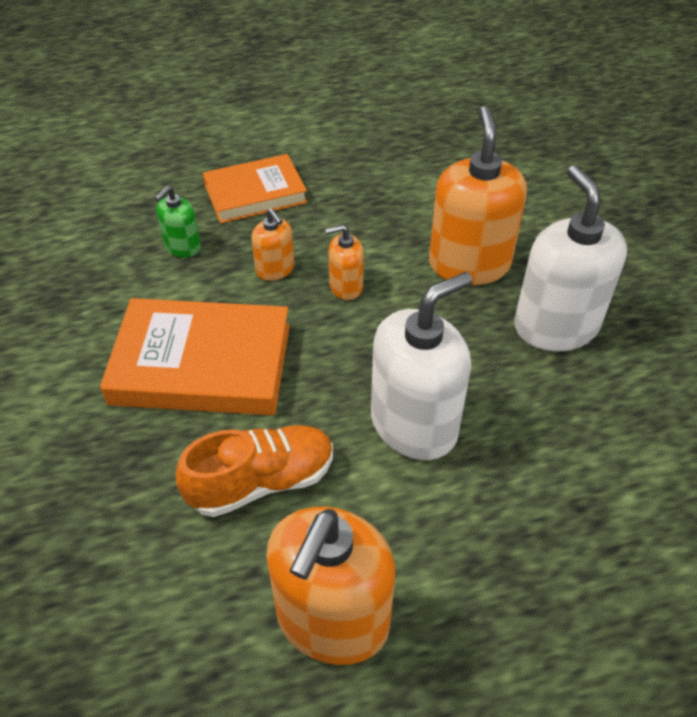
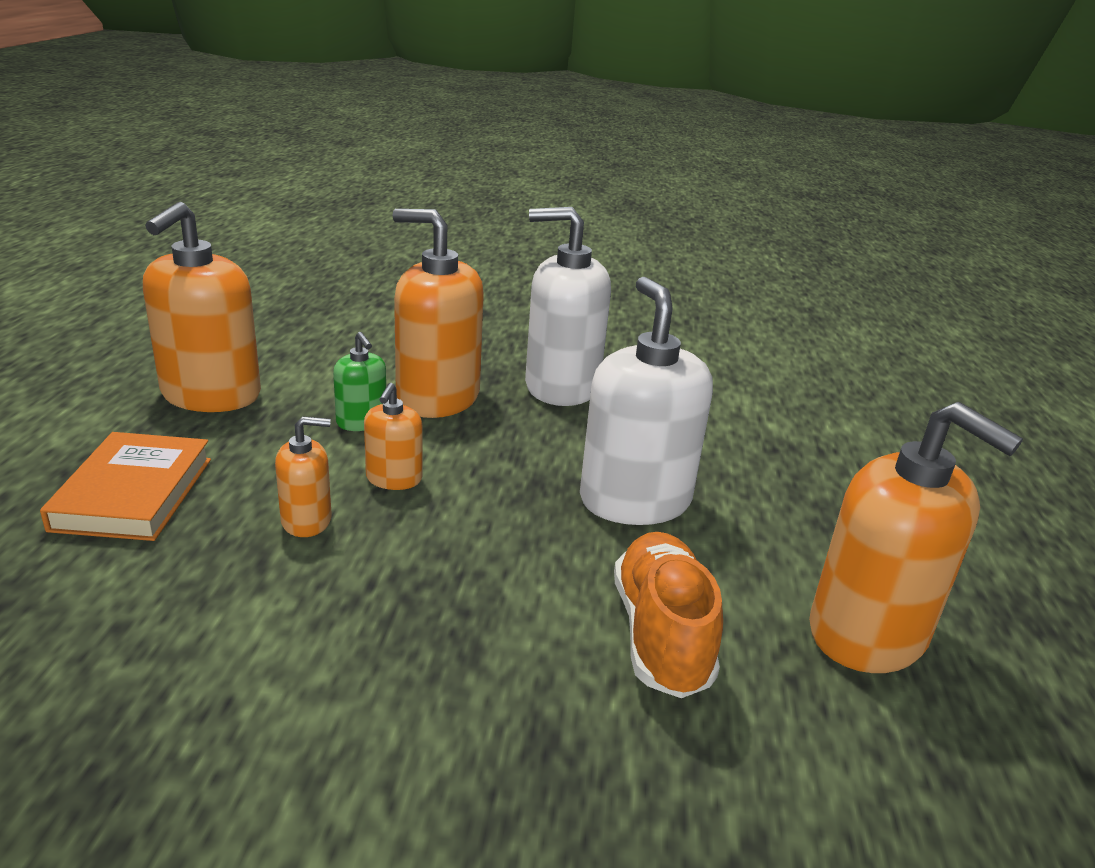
camera: 70 degrees left, 20 degrees down
orange book [100,298,290,415] -> none
green soap dispenser [155,186,201,257] -> green soap dispenser moved to [333,332,386,431]
none -> orange soap dispenser [143,202,261,412]

